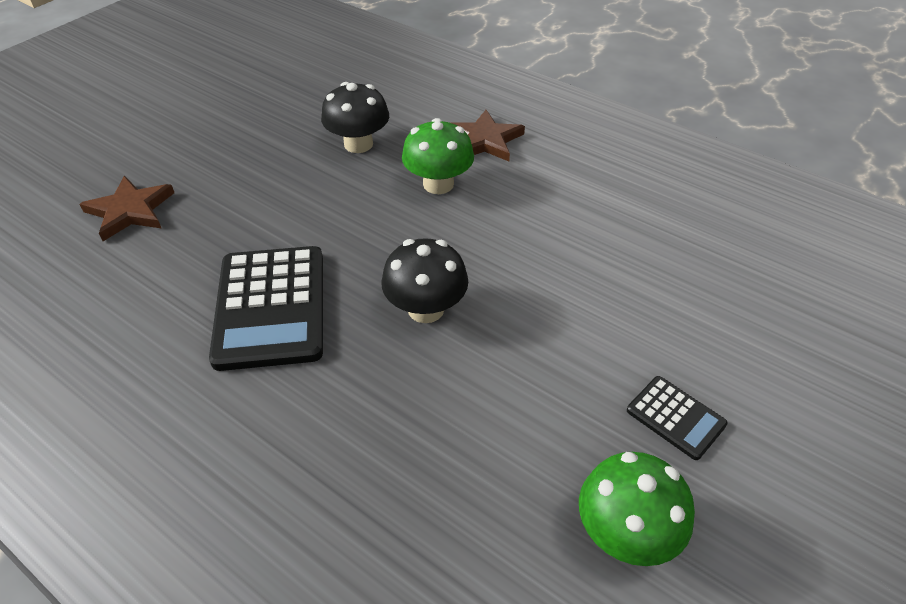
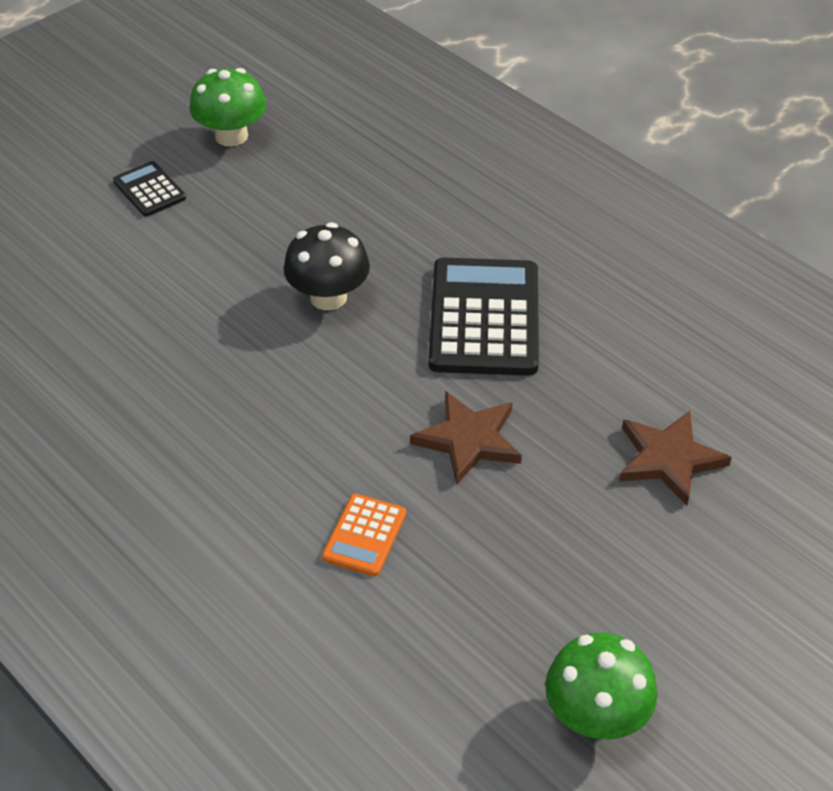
camera: 170 degrees left, 0 degrees up
black mushroom [321,82,389,153] -> orange calculator [322,494,406,576]
green mushroom [402,118,474,194] -> green mushroom moved to [545,633,657,739]
brown star [450,110,525,161] -> brown star moved to [410,391,522,485]

